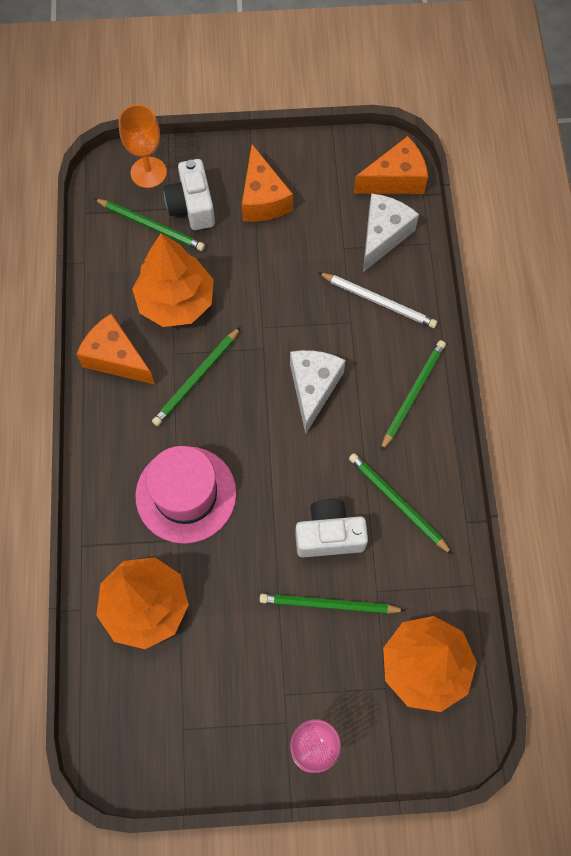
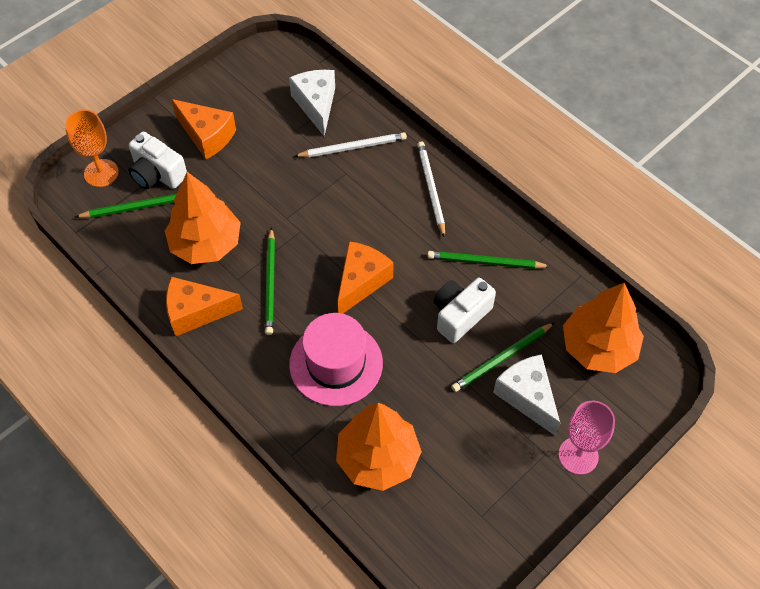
camera: 40 degrees left, 10 degrees down
white cheese [290,350,346,434] -> white cheese moved to [493,354,560,436]
orange cheese [354,136,428,194] -> orange cheese moved to [337,241,394,314]
green pencil [381,340,446,451] -> white pencil [417,141,445,238]

